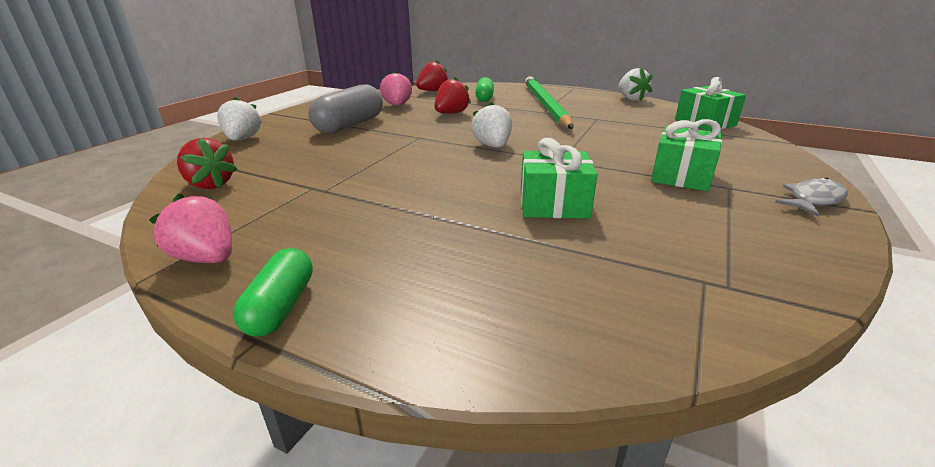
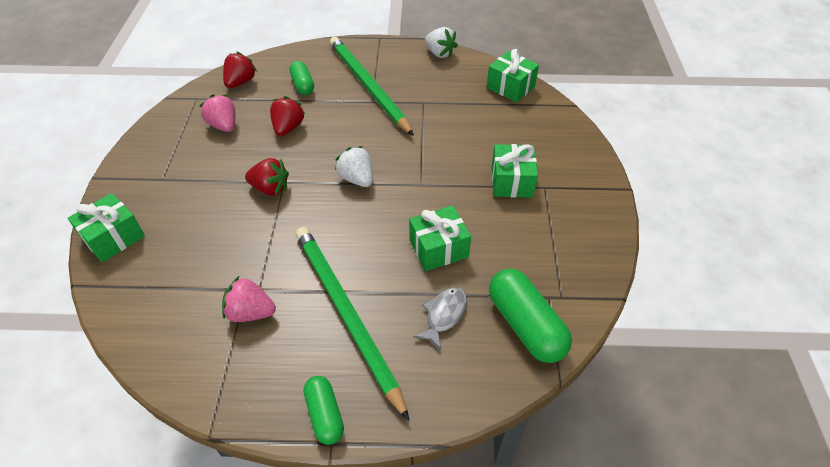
camera: 25 degrees left, 20 degrees up
pink strawberry [149,193,232,263] -> pink strawberry moved to [222,276,276,322]
red strawberry [177,137,238,189] -> red strawberry moved to [245,158,289,196]
white strawberry [217,97,262,141] -> green gift [68,193,145,262]
grey capsule [309,84,383,133] -> none
grey fish [775,177,848,217] -> grey fish moved to [414,287,467,350]
none -> green pencil [296,227,410,421]
none -> green capsule [489,269,572,363]

